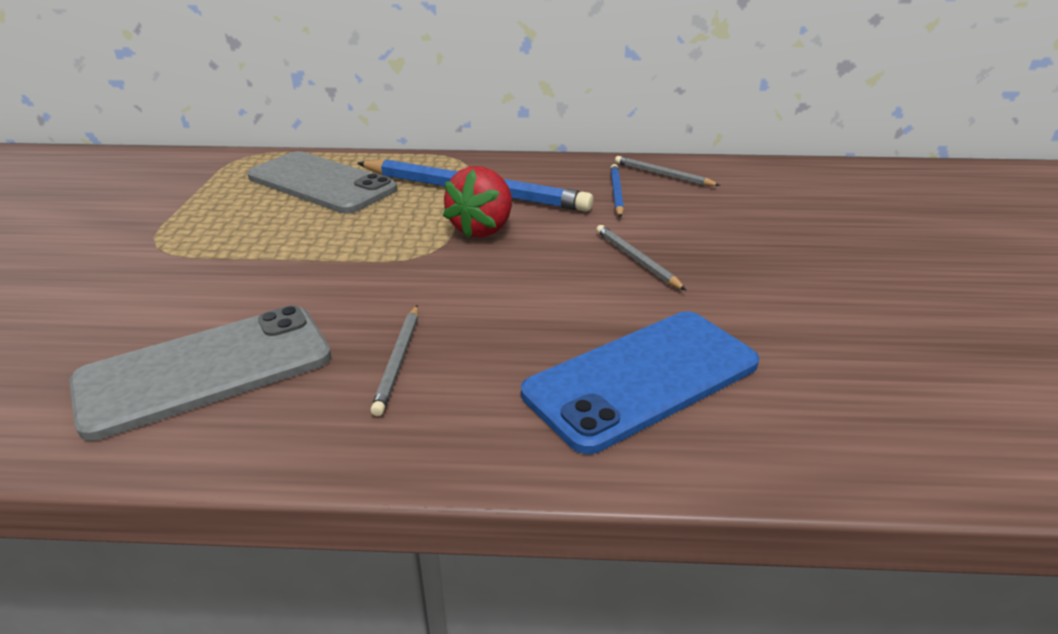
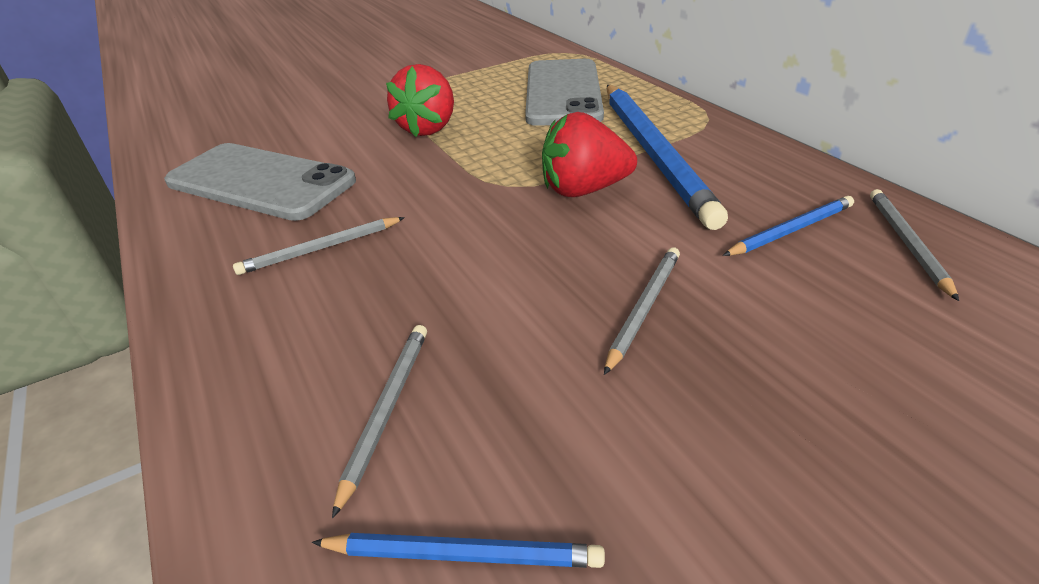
camera: 60 degrees right, 5 degrees up
blue phone [521,311,759,454] -> grey pencil [332,325,427,519]
none -> blue pencil [312,533,605,568]
none -> red strawberry [386,64,454,137]

